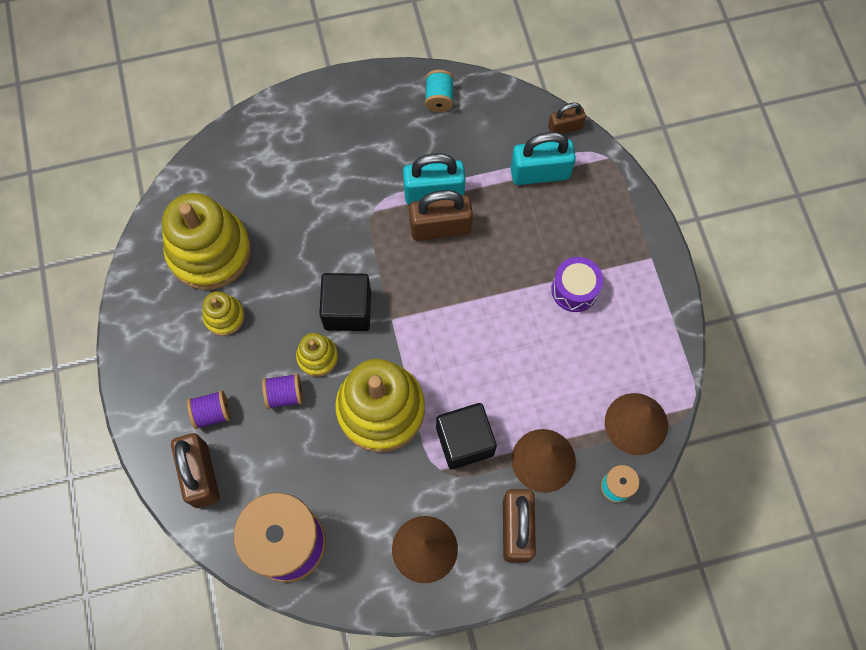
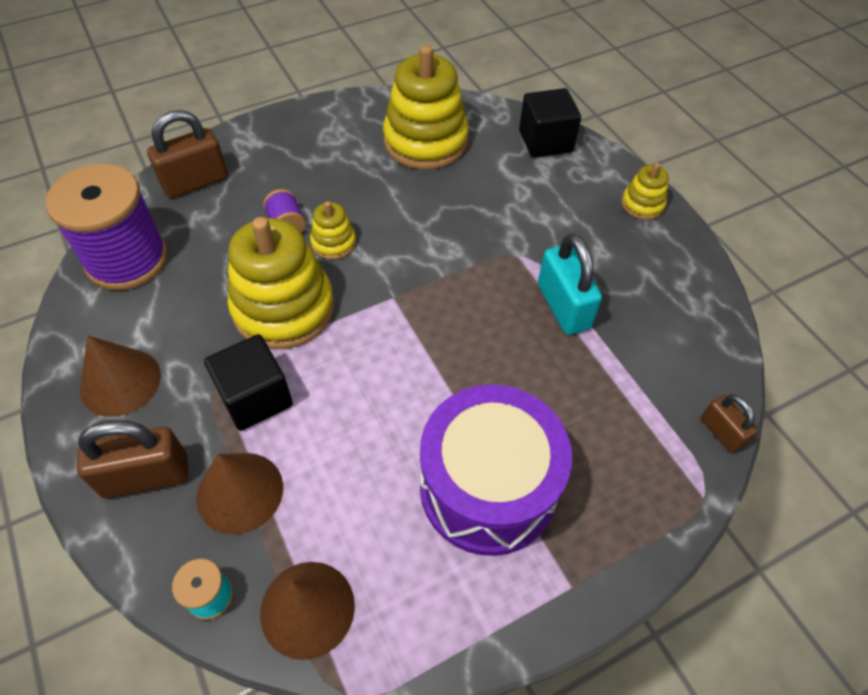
camera: 75 degrees right, 15 degrees down
purple spool [187,390,231,429] -> none
yellow stacking toy [202,291,245,336] -> yellow stacking toy moved to [622,163,669,220]
black cube [319,273,371,331] -> black cube moved to [519,88,581,158]
brown padlock [409,190,473,241] -> none
turquoise spool [425,70,454,112] -> none
turquoise padlock [511,132,576,185] -> none
purple drum [551,257,603,312] -> purple drum [420,385,572,556], size x2.07

